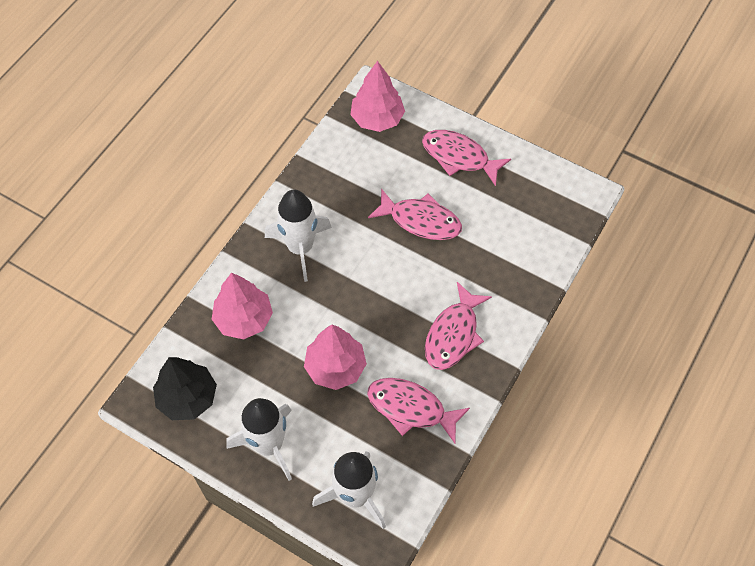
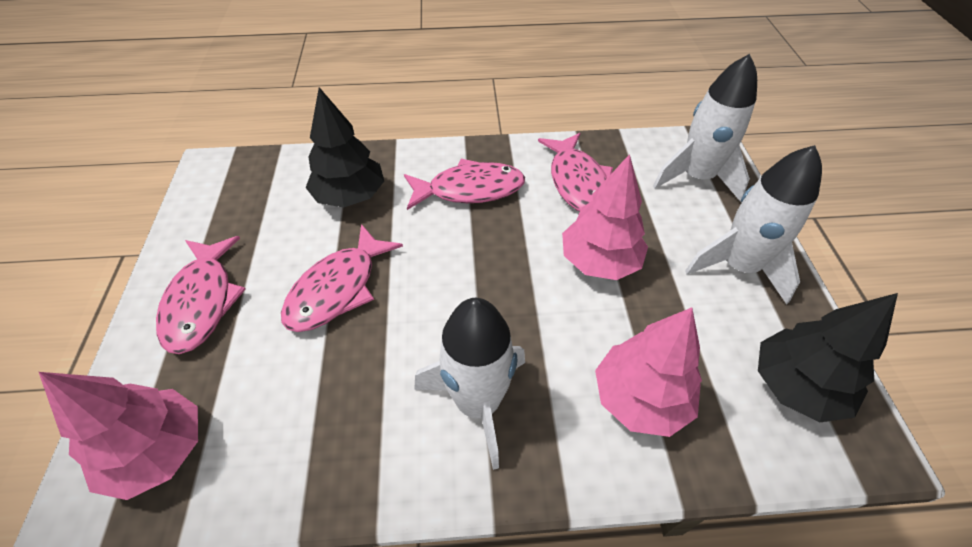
camera: 125 degrees left, 10 degrees down
pink fish [368,188,462,240] -> pink fish turned 135 degrees counterclockwise [281,224,403,332]
none -> black tree [306,87,384,208]

